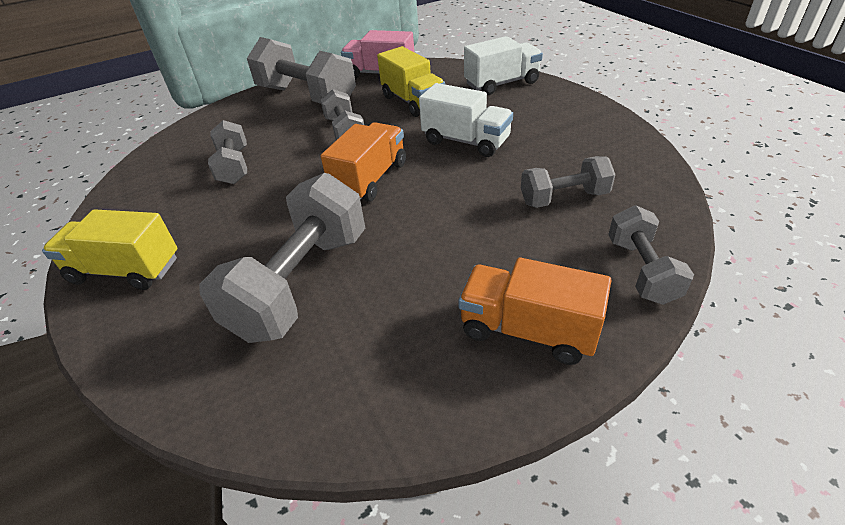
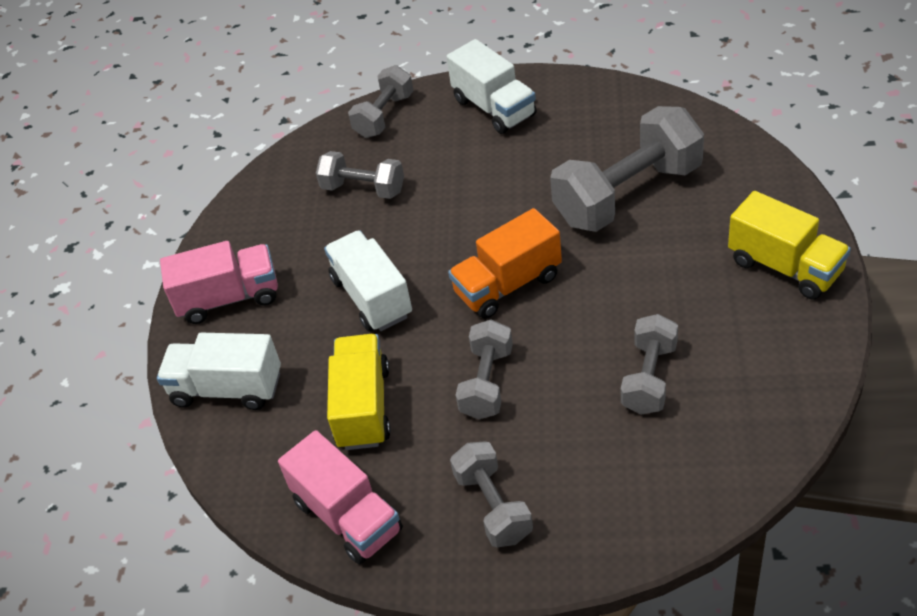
camera: 145 degrees left, 5 degrees up
grey dumbbell [247,37,356,104] -> grey dumbbell [450,441,533,547], size x0.56
orange truck [458,258,612,365] -> white truck [447,39,536,134]
none -> pink truck [160,241,278,324]

